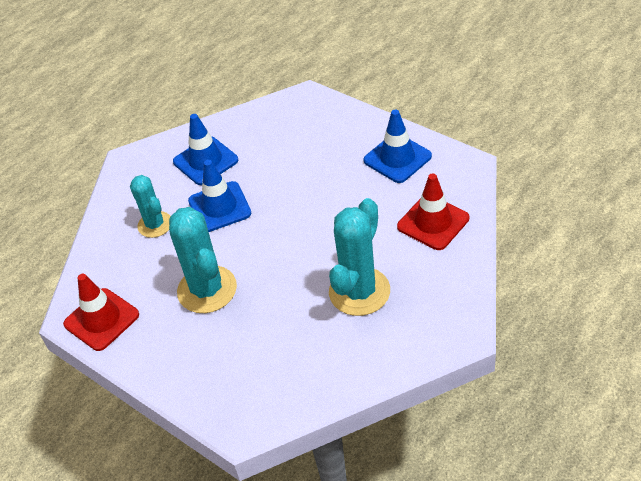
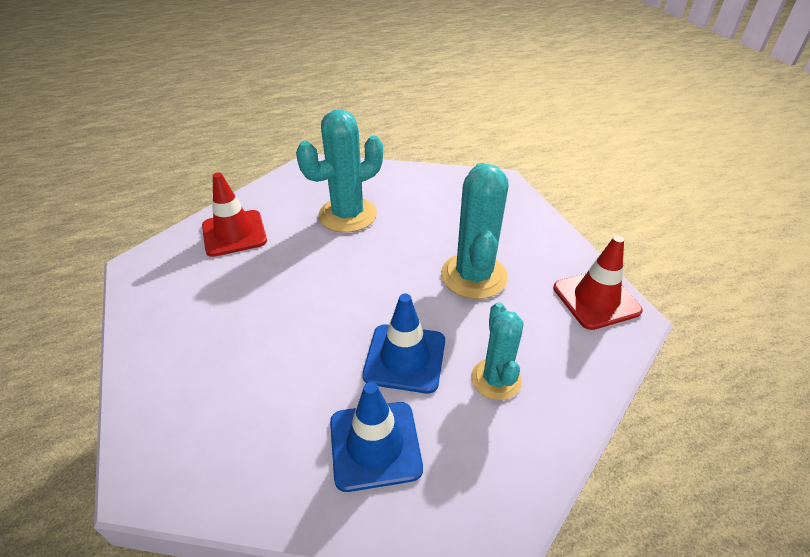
camera: 155 degrees left, 5 degrees down
blue traffic cone [363,110,432,183] -> none

